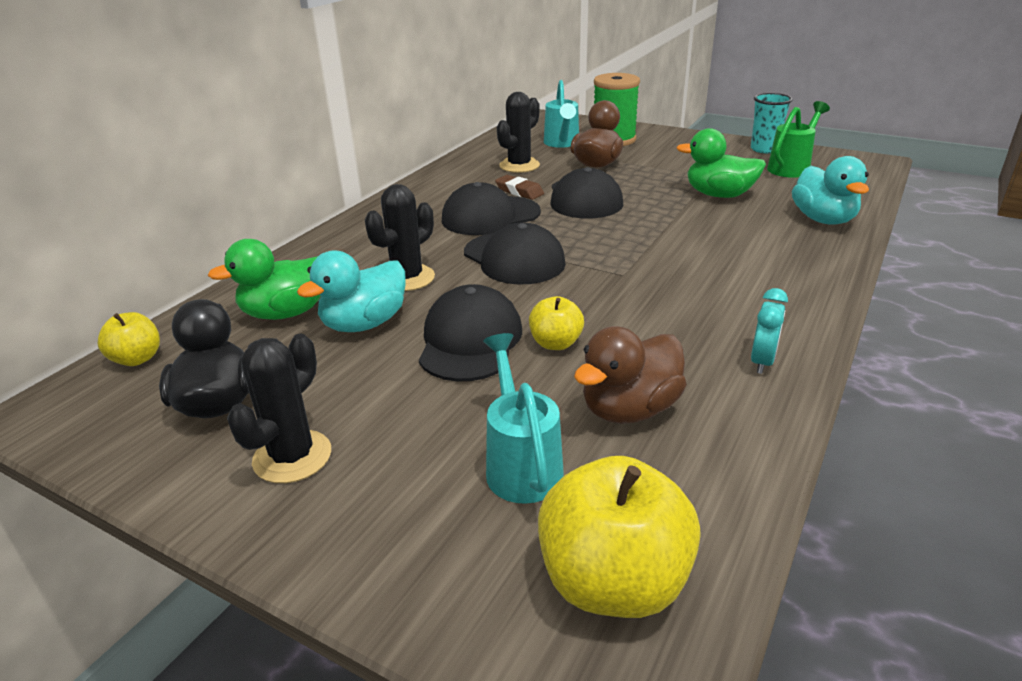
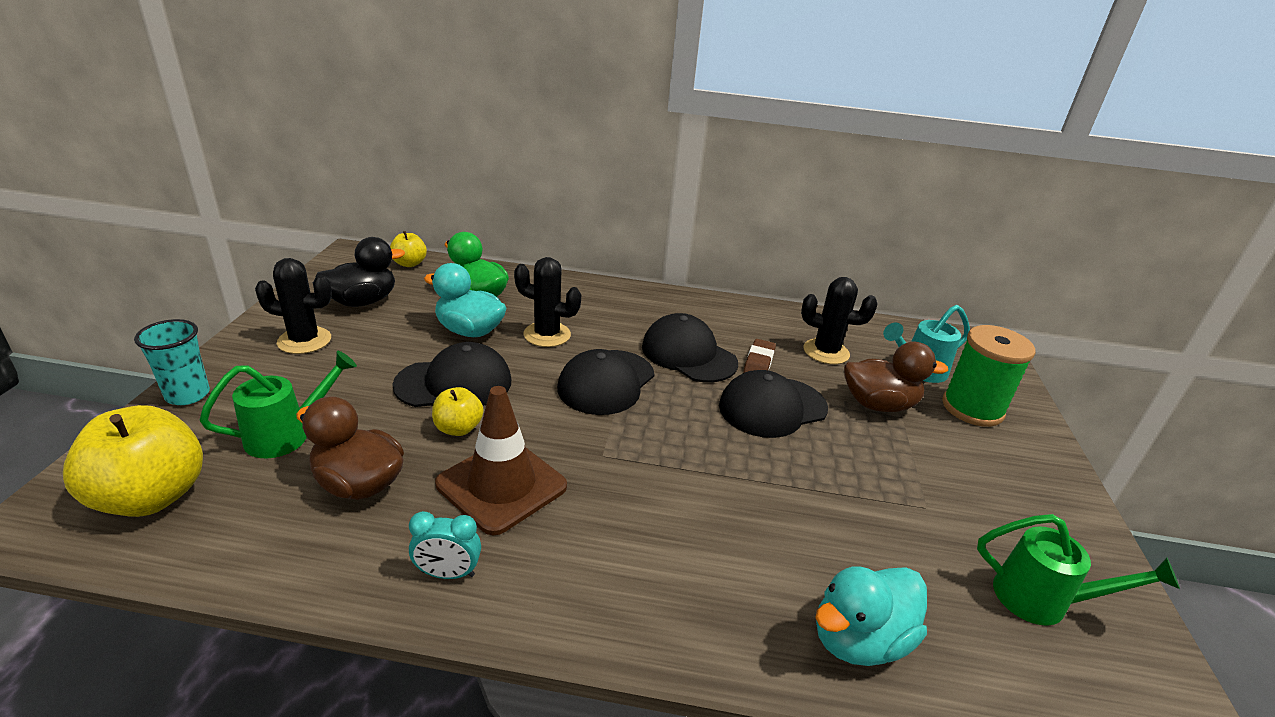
camera: 65 degrees right, 0 degrees up
turquoise watering can [483,333,564,504] -> green watering can [200,351,357,458]
green duck [676,128,766,198] -> none
turquoise cup [751,93,793,153] -> turquoise cup moved to [134,319,210,405]
none -> brown traffic cone [435,386,567,535]

